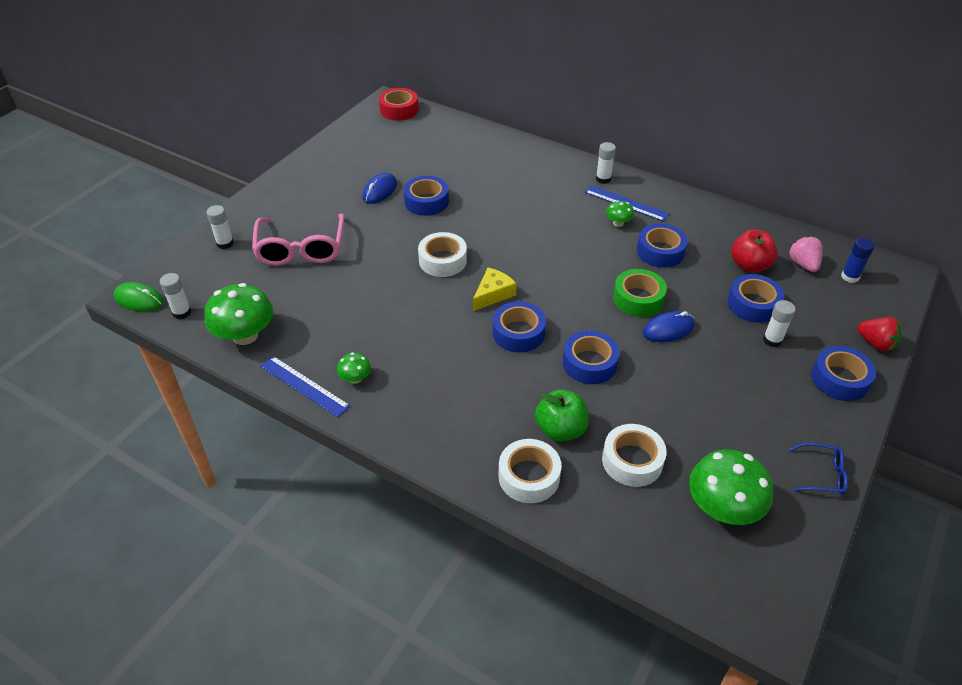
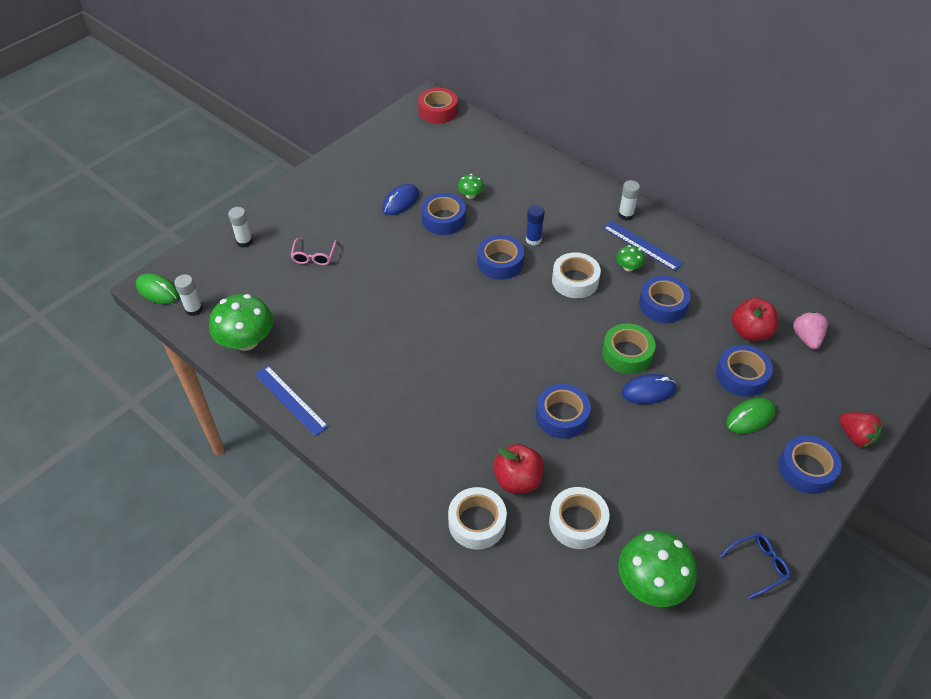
camera: 10 degrees right, 5 degrees up
pink glasses [252,214,344,266] -> pink glasses [291,238,337,265], size x0.50
green mushroom [337,352,371,384] -> green mushroom moved to [458,174,484,199]
white tape [418,232,467,277] -> white tape moved to [552,252,601,298]
yellow cheese [473,268,517,311] -> none
blue tape [493,301,546,353] -> blue tape moved to [478,235,524,280]
green apple [535,389,588,442] -> red apple [493,444,544,494]
white glue stick [763,300,796,347] -> green mouse [726,398,776,434]
blue glasses [789,443,848,495] -> blue glasses turned 45 degrees counterclockwise [720,533,790,599]
blue glue stick [841,238,875,283] -> blue glue stick moved to [526,205,545,245]

